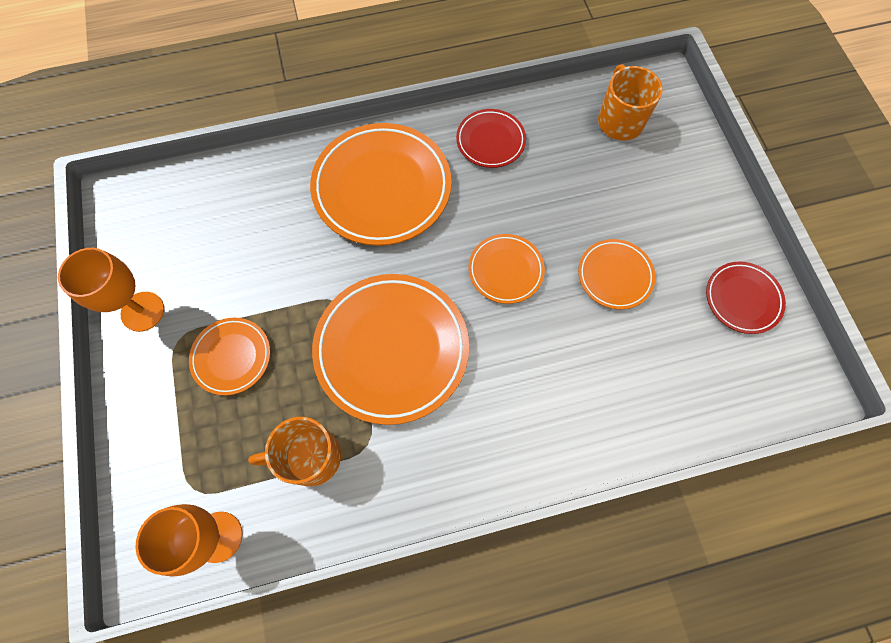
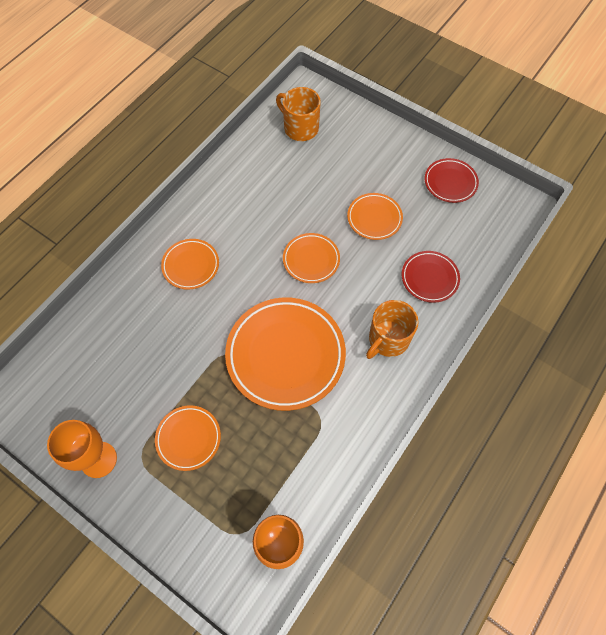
camera: 40 degrees left, 5 degrees down
orange mug [248,417,341,486] -> orange mug moved to [366,300,418,359]
orange plate [310,123,451,246] -> orange plate [161,239,219,290], size x0.52
red plate [456,109,526,168] -> red plate moved to [402,251,460,303]

